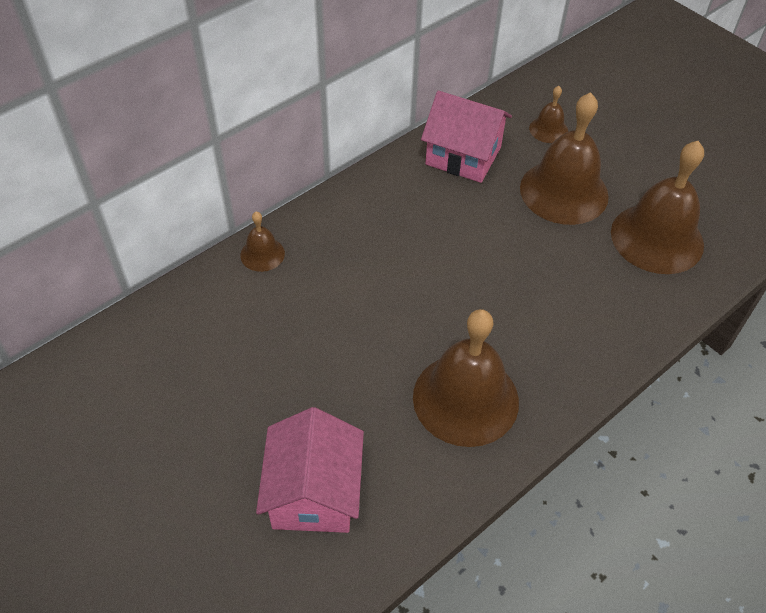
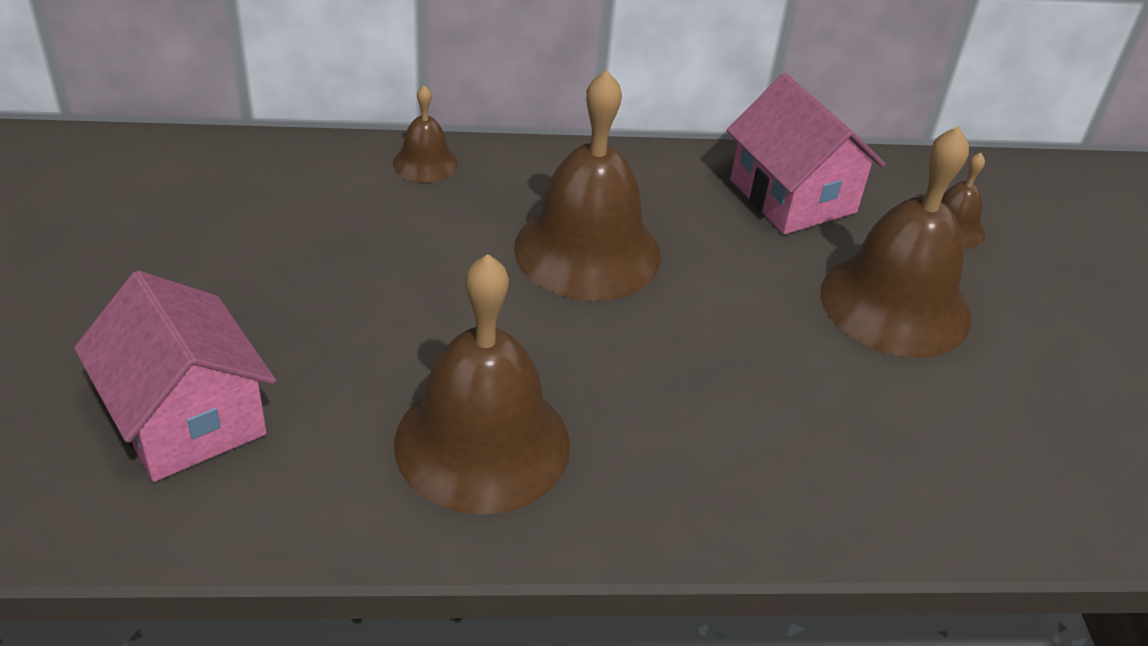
camera: 35 degrees right, 10 degrees down
pink house [256,407,364,533] -> pink house turned 75 degrees counterclockwise [74,271,276,482]
brown bell [611,141,704,274] -> brown bell moved to [514,70,661,301]

